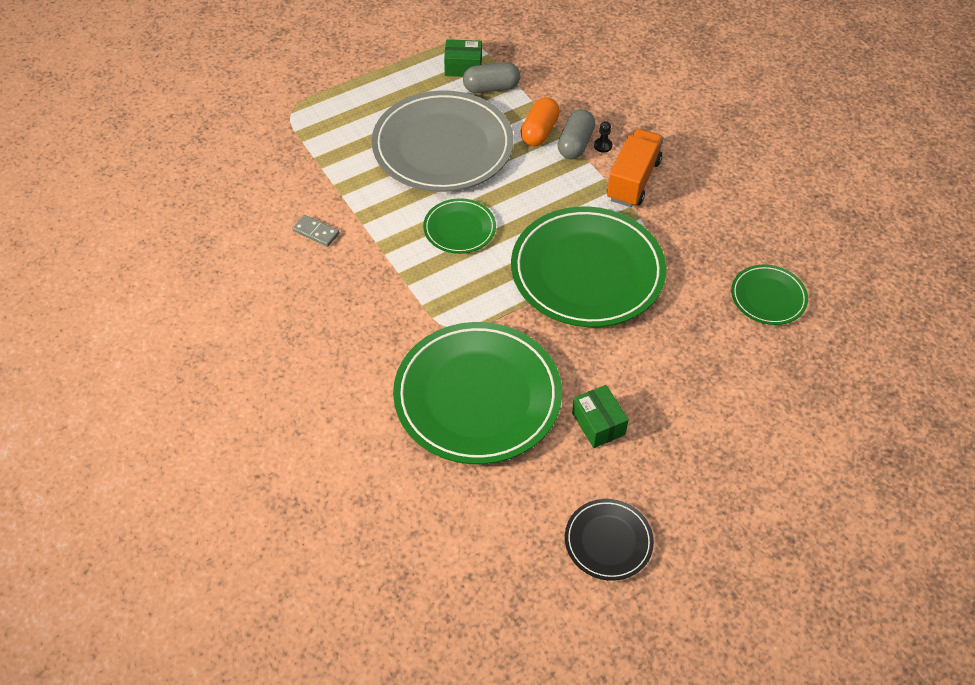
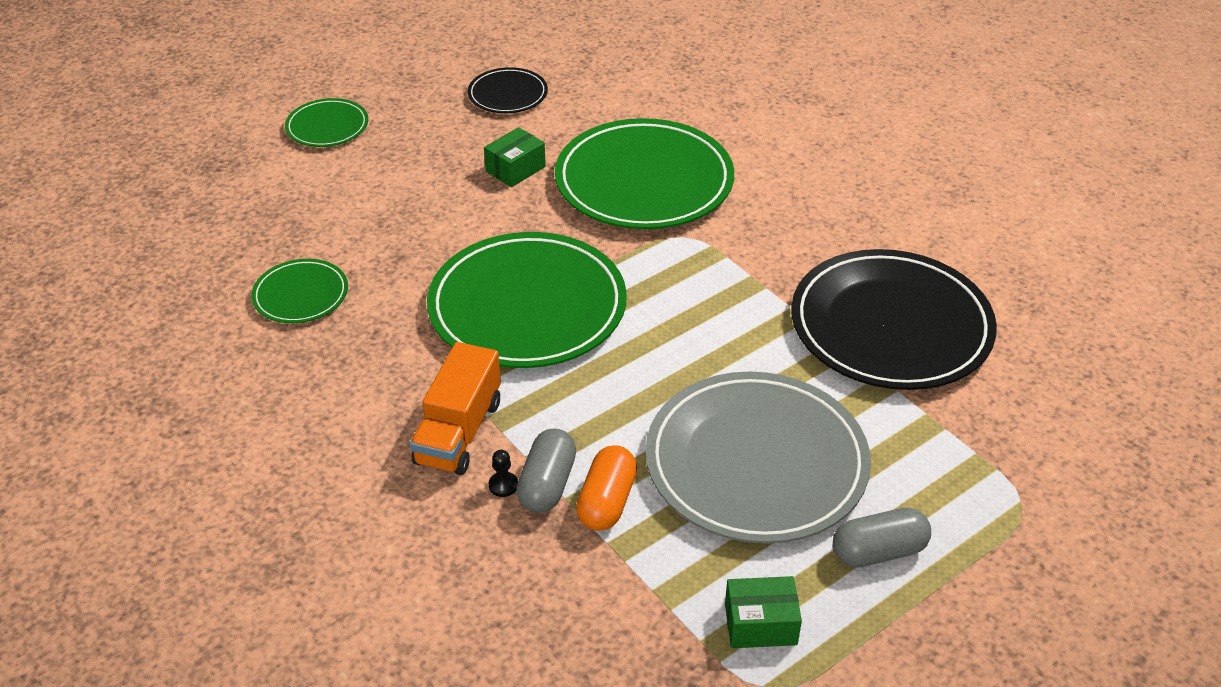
camera: 175 degrees right, 10 degrees down
grey domino [292,215,339,247] -> black plate [791,249,997,390]
green plate [423,198,496,254] -> green plate moved to [285,98,368,147]
grey capsule [463,62,520,93] -> grey capsule moved to [833,508,931,568]
green box [572,385,629,448] -> green box turned 75 degrees clockwise [484,127,546,187]

